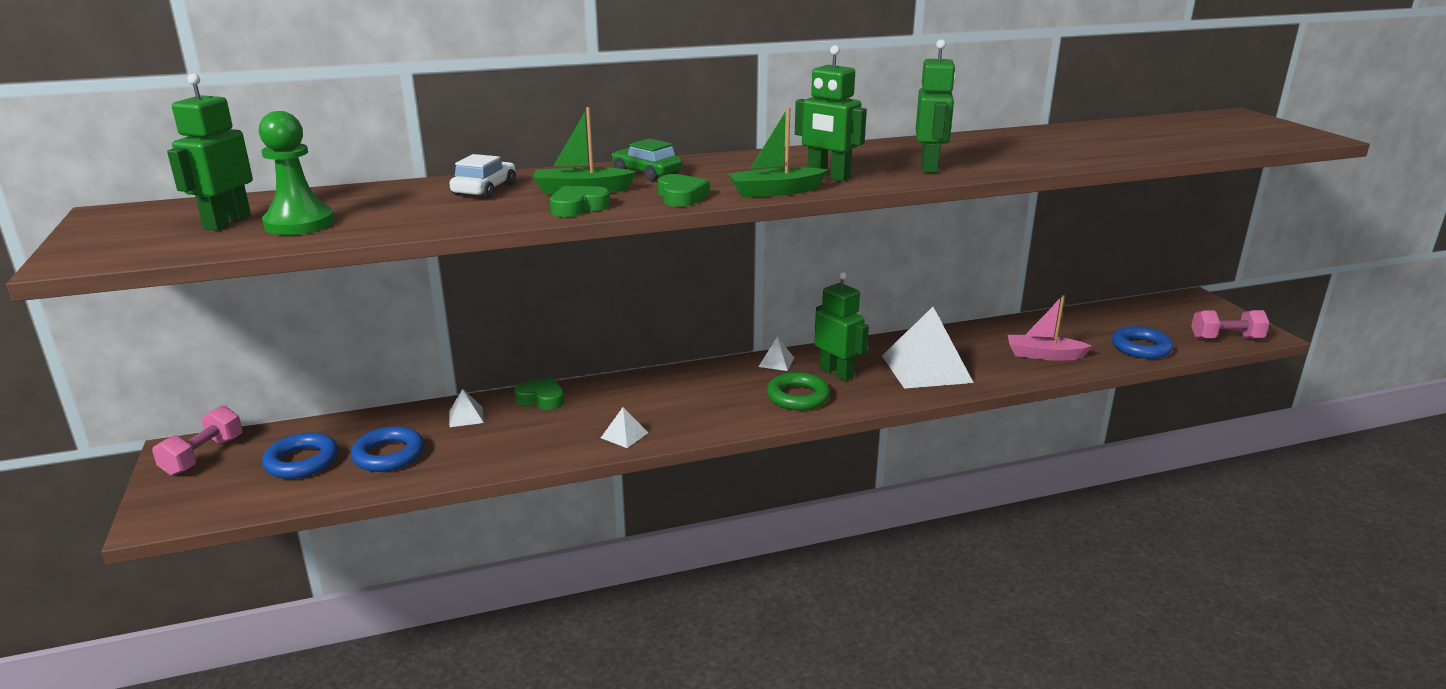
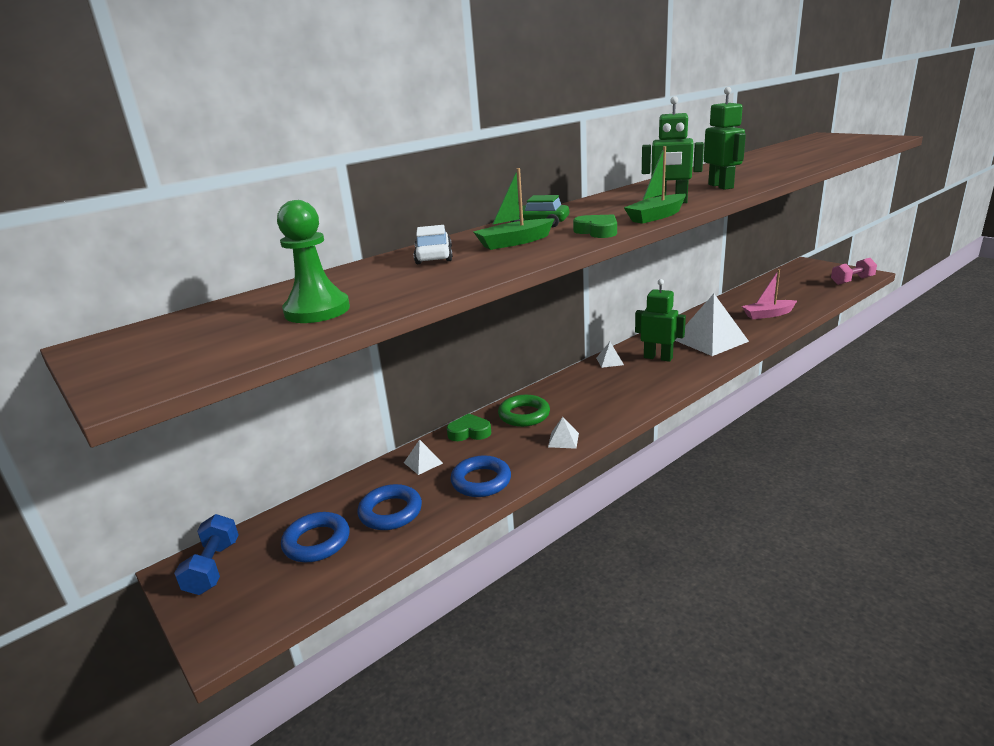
camera: 20 degrees left, 0 degrees up
pink dumbbell [152,405,242,476] -> blue dumbbell [174,514,238,595]
green robot [167,74,253,230] -> none
green heart [550,186,610,217] -> none
green ring [767,372,830,410] -> green ring moved to [498,395,550,427]
blue ring [1112,326,1173,359] -> blue ring moved to [450,455,511,497]

